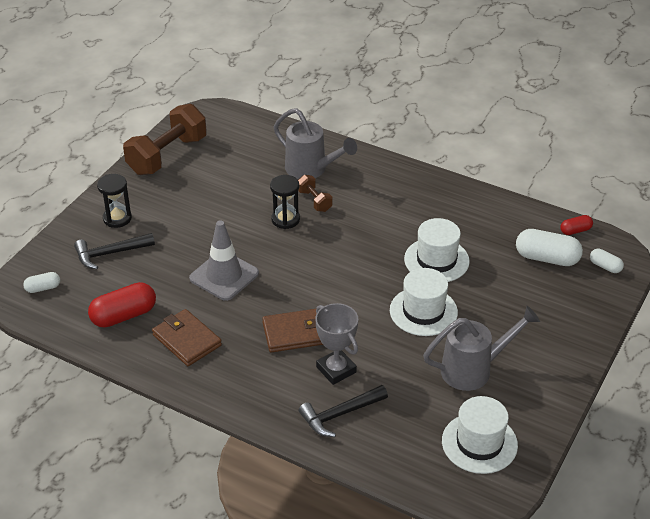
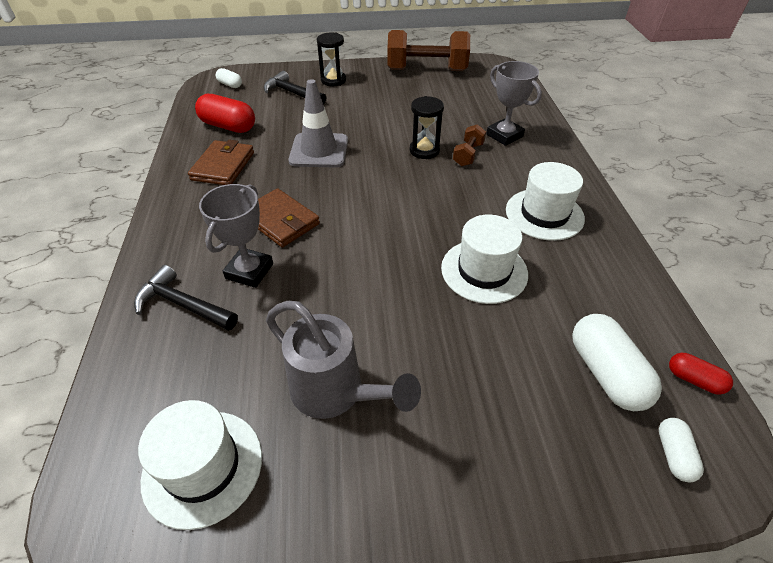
camera: 55 degrees right, 5 degrees up
grey watering can [274,108,357,179] -> grey trophy [486,61,542,146]
white hat [390,268,458,336] -> white hat moved to [506,162,585,241]

